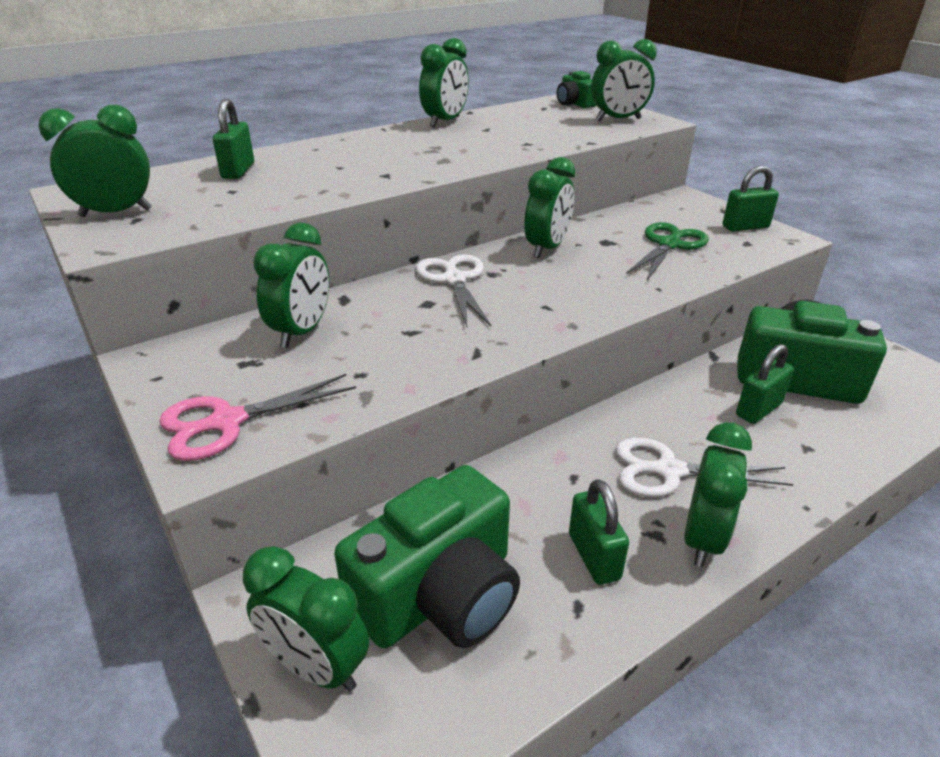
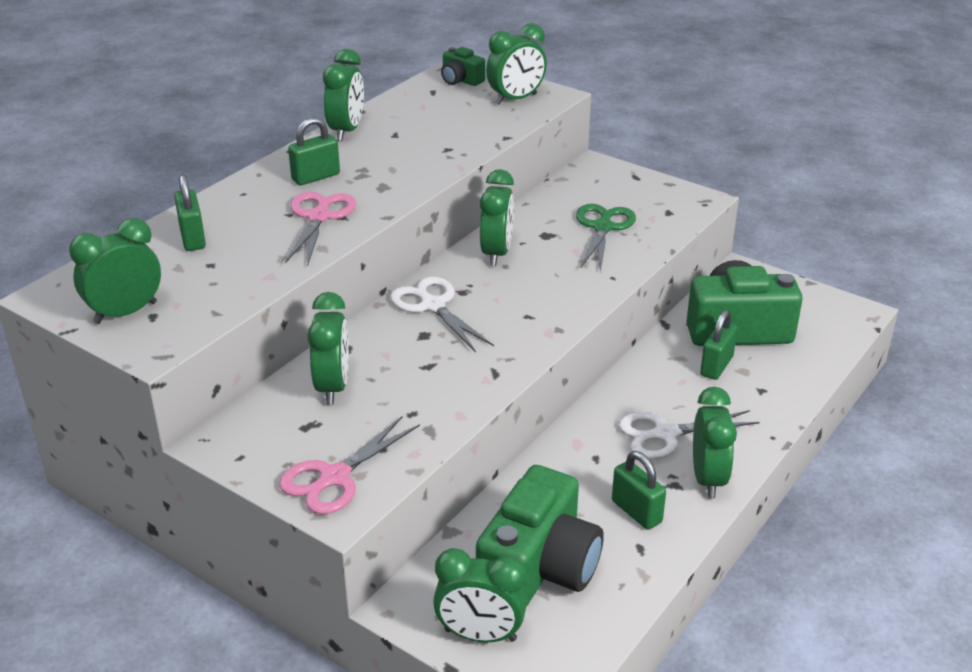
camera: 20 degrees left, 0 degrees up
green padlock [723,166,779,231] -> green padlock moved to [288,117,340,185]
none -> pink scissors [285,192,356,267]

